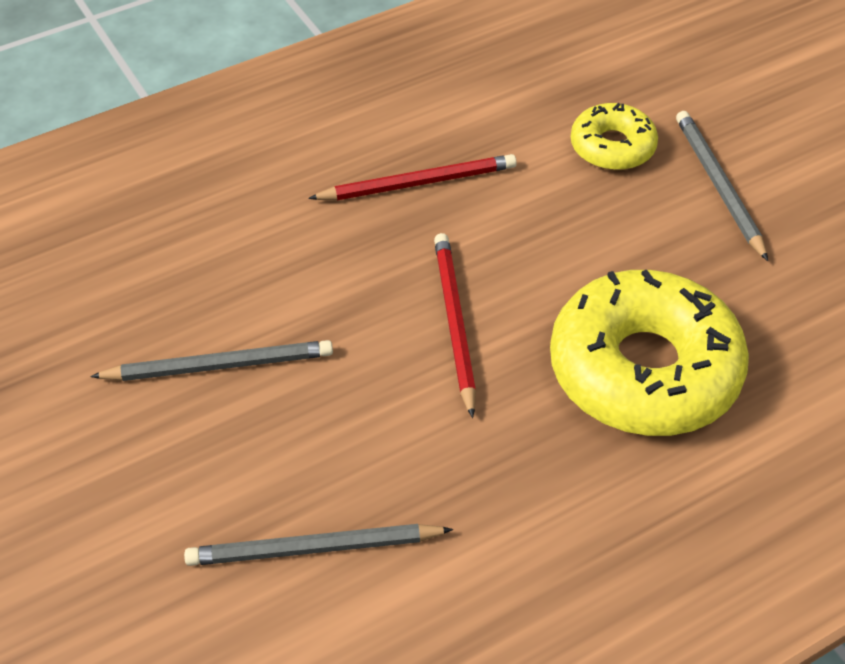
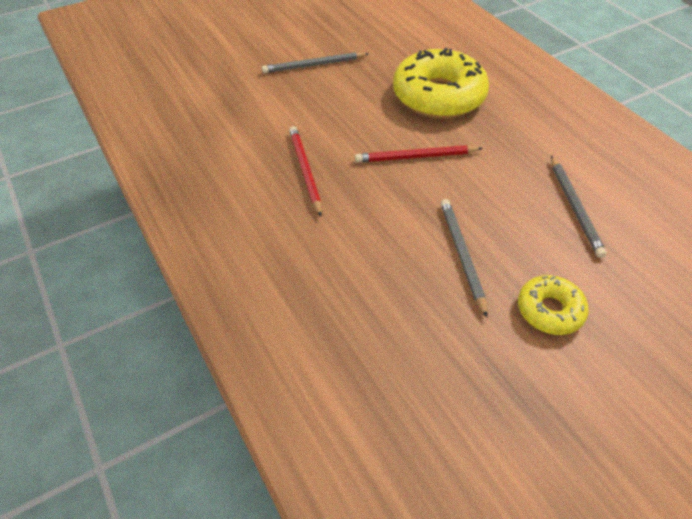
camera: 90 degrees left, 0 degrees up
yellow donut [571,103,658,170] -> yellow donut moved to [518,275,589,335]

